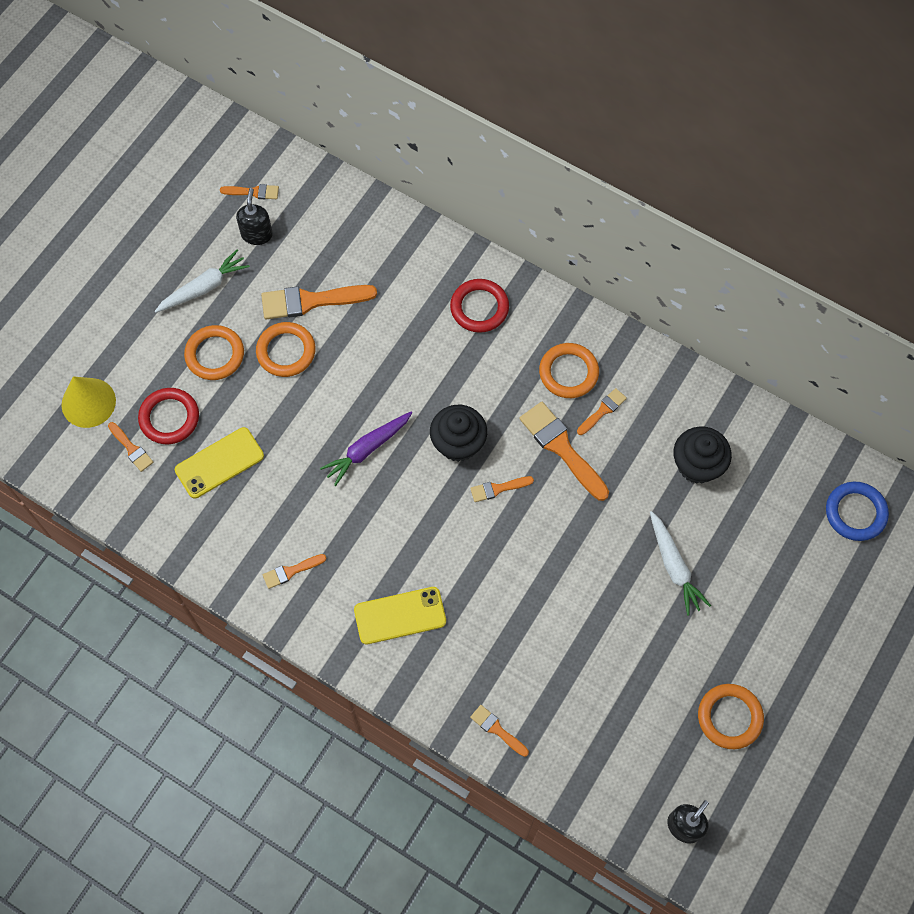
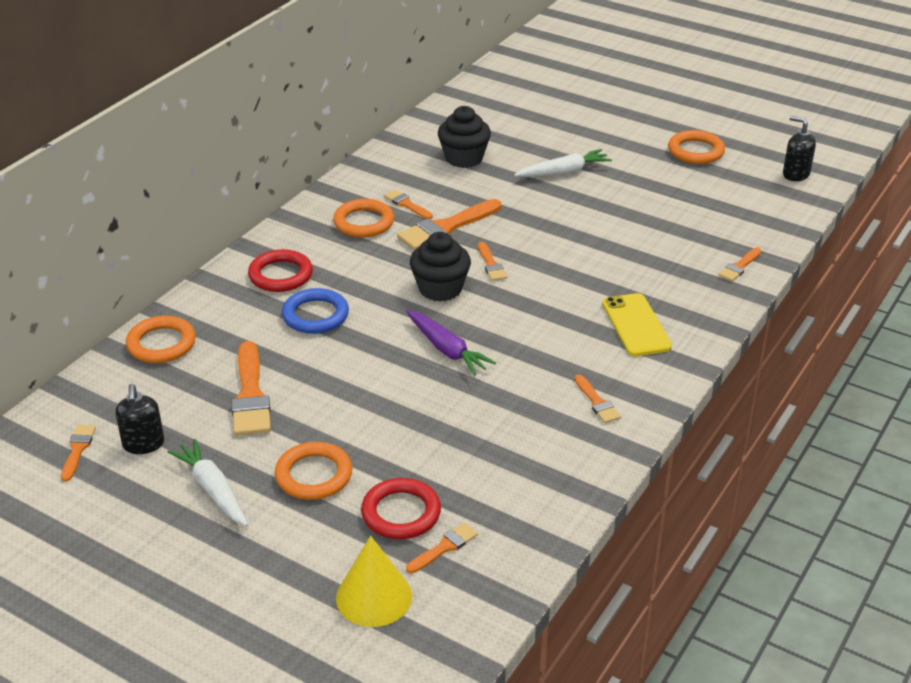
camera: 90 degrees left, 30 degrees down
yellow phone [175,427,264,499] -> none
black soap dispenser [236,188,273,245] -> black soap dispenser turned 105 degrees counterclockwise [115,384,164,454]
orange ring [256,322,316,377] -> orange ring moved to [126,316,196,363]
blue ring [826,482,889,541] -> blue ring moved to [282,288,349,334]

